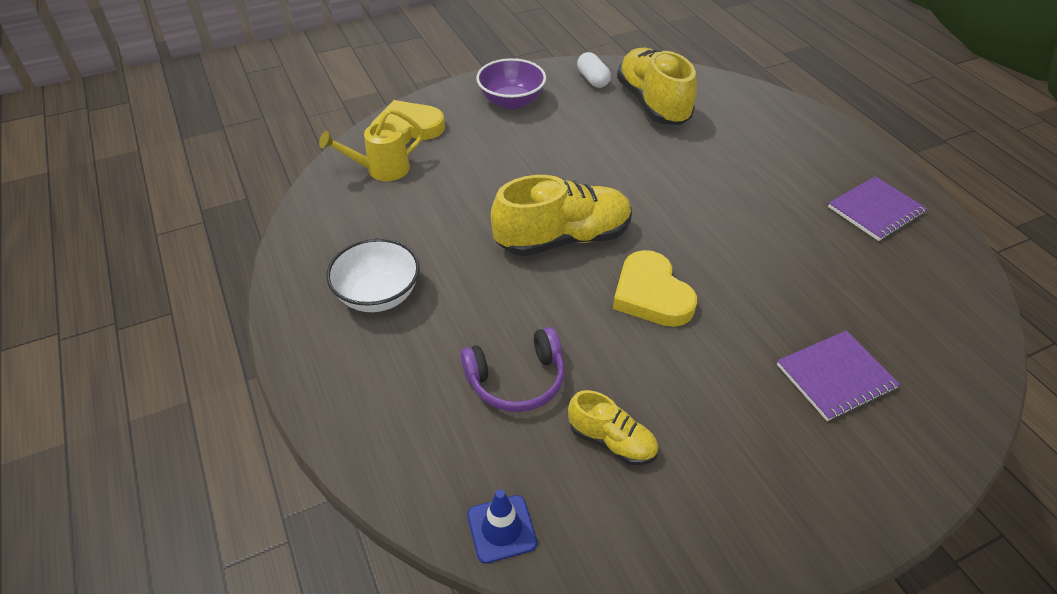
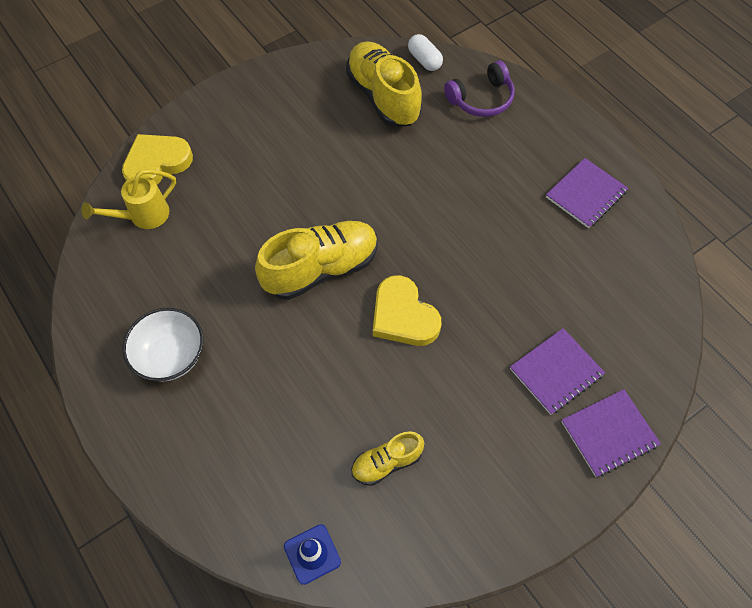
camera: 10 degrees left, 15 degrees up
purple headphones [460,327,565,412] -> purple headphones moved to [444,60,515,117]
purple bowl [476,58,546,109] -> none
yellow shoe [568,390,658,465] -> yellow shoe turned 135 degrees clockwise [352,431,424,486]
white capsule [577,52,611,88] -> white capsule moved to [408,34,443,71]
none -> purple notebook [561,389,661,477]

